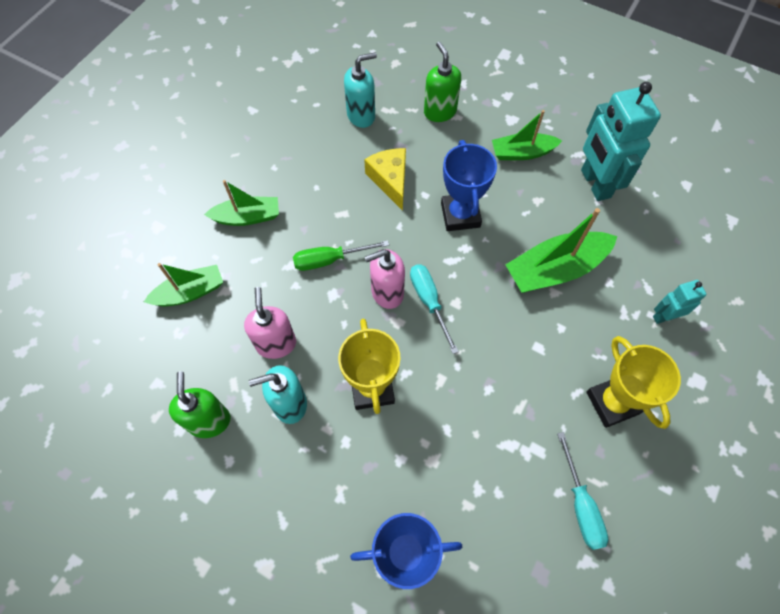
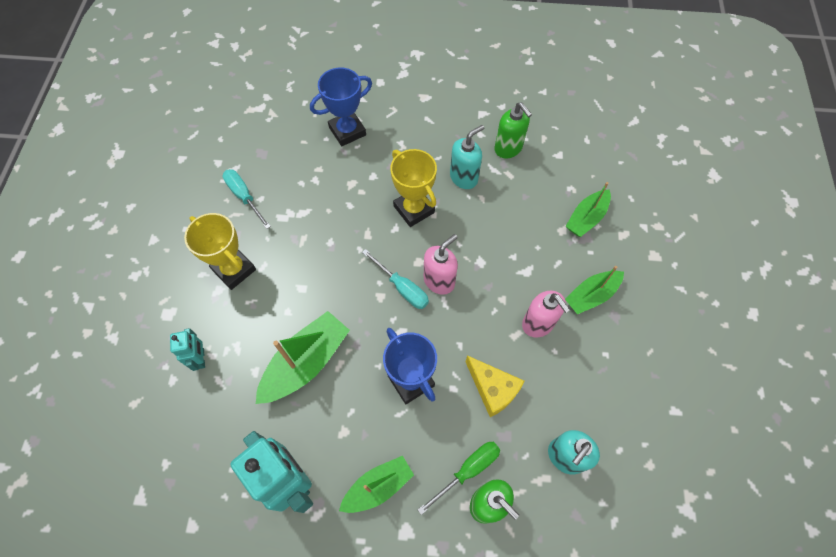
camera: 155 degrees right, 0 degrees up
pink soap dispenser [244,287,296,359] -> pink soap dispenser moved to [522,291,570,338]
green screwdriver [293,240,389,271] -> green screwdriver moved to [418,442,500,515]
turquoise robot [653,280,707,324] -> turquoise robot turned 60 degrees counterclockwise [170,328,205,371]

